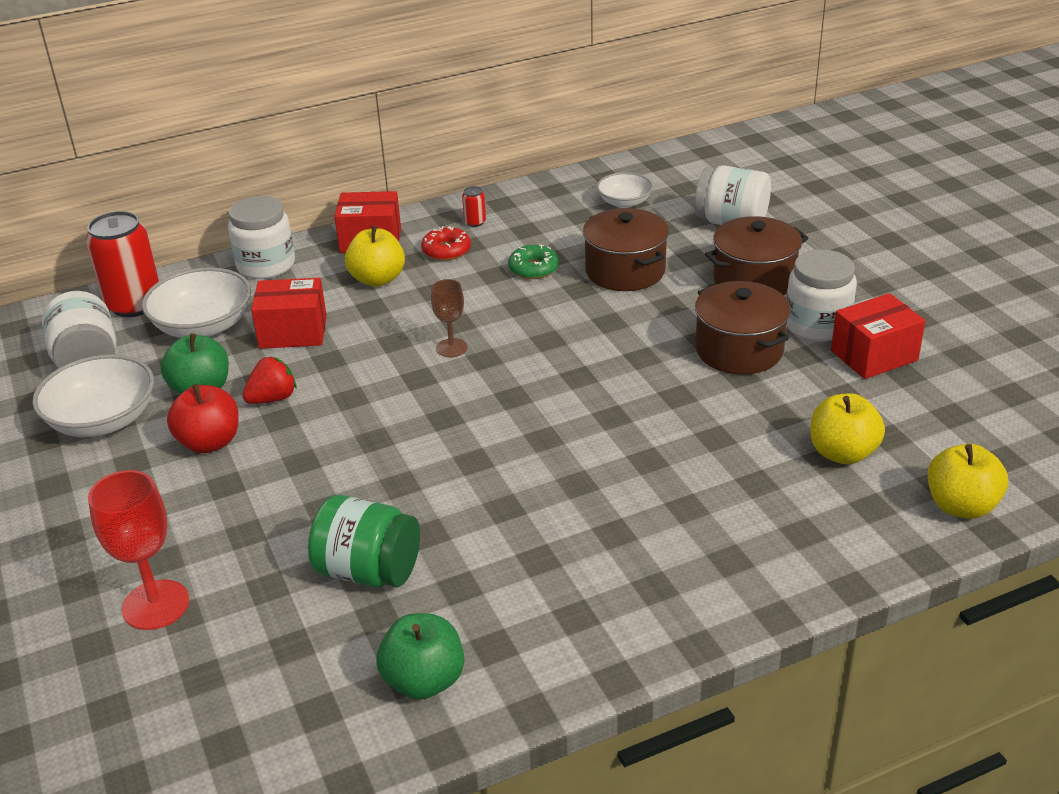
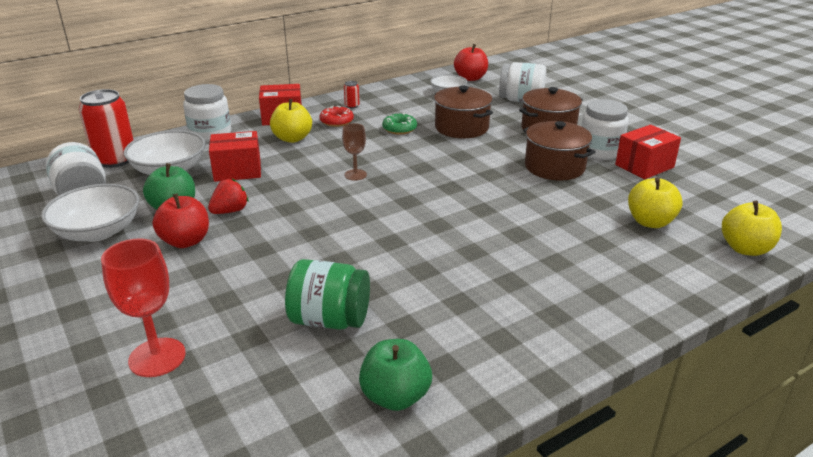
camera: 10 degrees left, 5 degrees down
none -> red apple [454,44,488,81]

